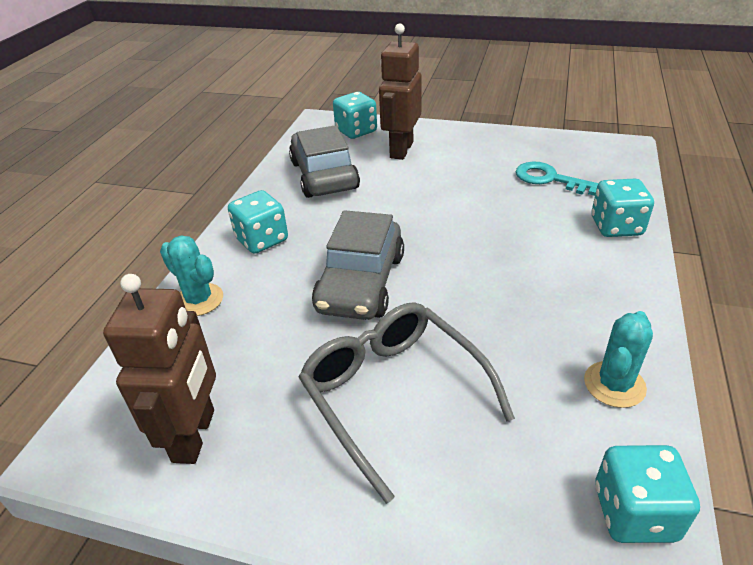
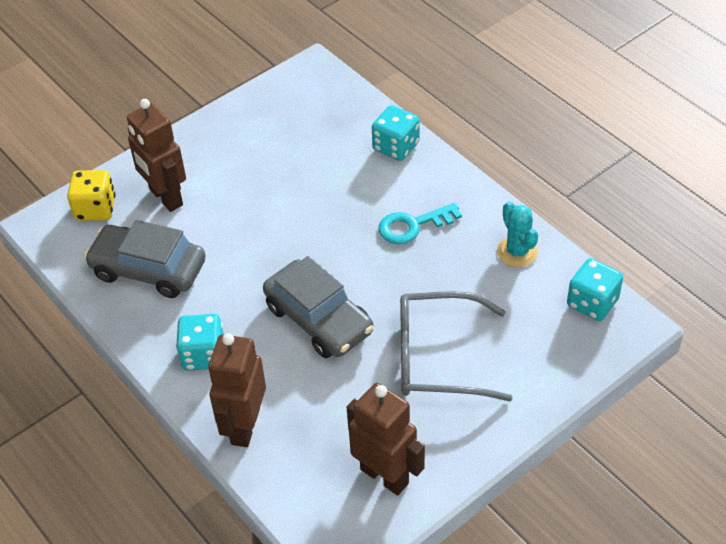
camera: 55 degrees left, 10 degrees up
turquoise cactus [160,236,223,316] -> brown robot [208,333,266,447]
turquoise dice [333,92,377,139] -> yellow dice [67,170,116,221]
turquoise key [516,162,598,196] -> turquoise key moved to [378,203,462,244]

